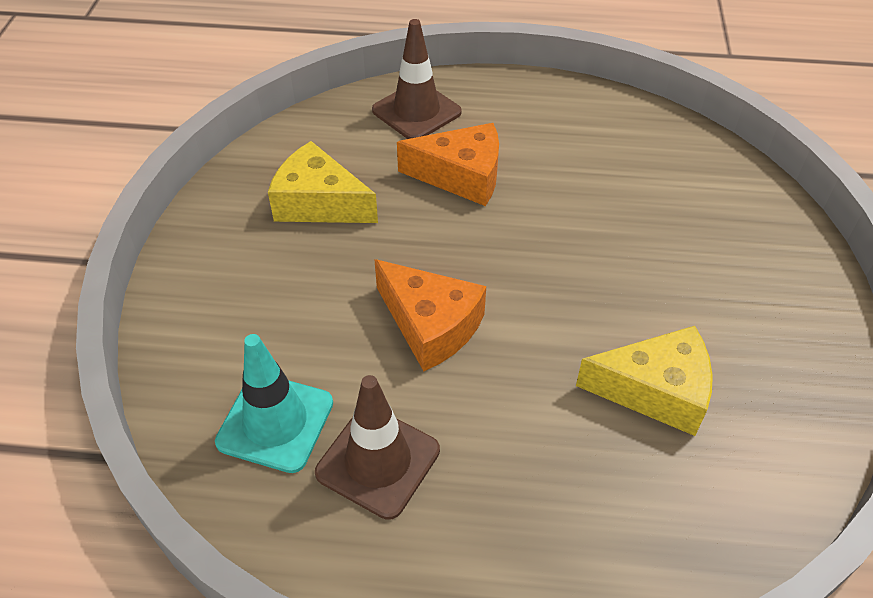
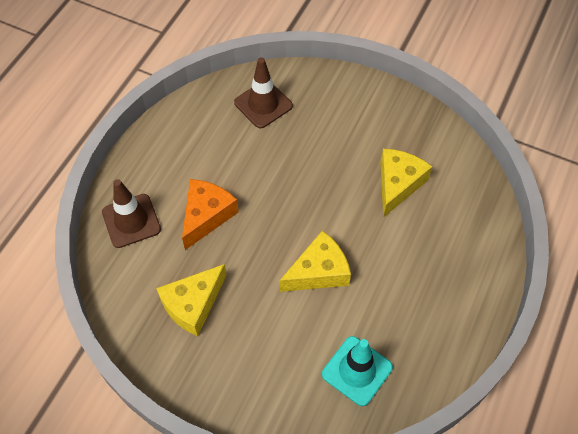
camera: 70 degrees left, 10 degrees up
brown traffic cone [315,375,440,520] -> brown traffic cone moved to [234,57,293,128]
orange cheese [374,259,486,371] -> yellow cheese [280,230,351,292]

